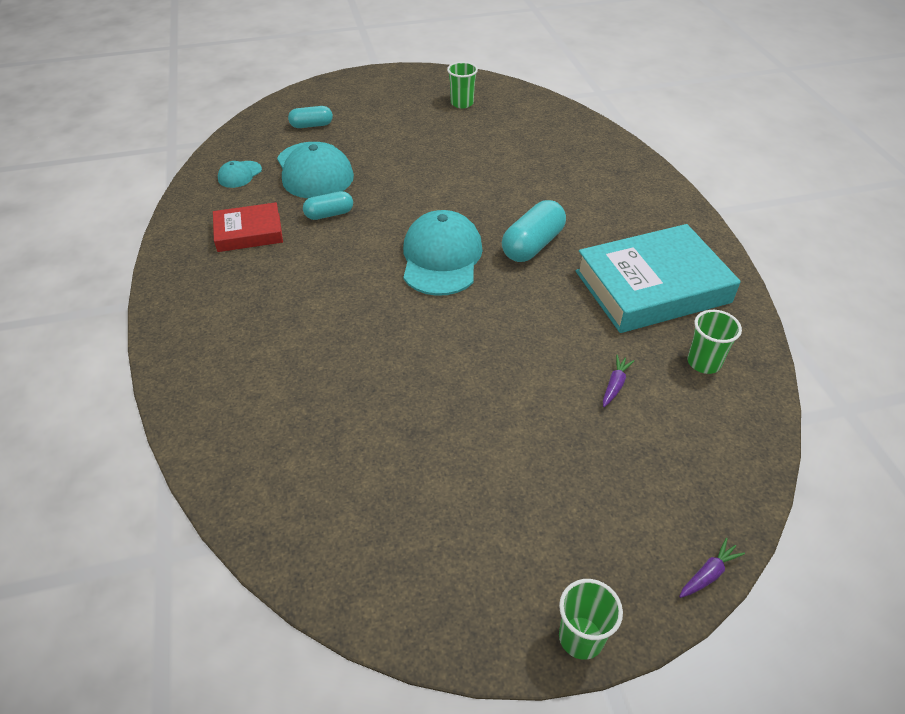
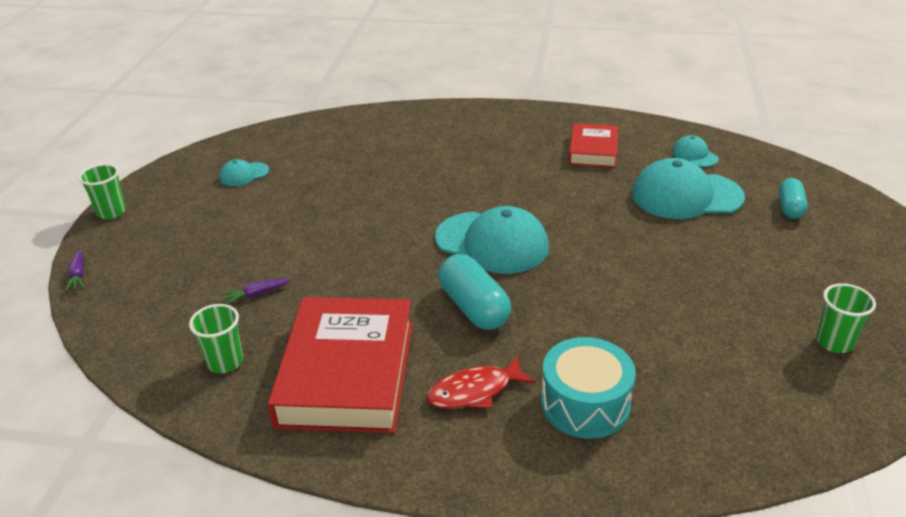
camera: 115 degrees right, 10 degrees down
turquoise capsule [303,191,353,220] -> none
turquoise book [575,224,741,333] -> red book [268,297,413,433]
purple carrot [603,355,634,407] -> purple carrot turned 105 degrees clockwise [222,279,290,305]
none -> turquoise cap [220,159,269,186]
none -> red fish [427,355,536,409]
none -> turquoise drum [541,337,636,439]

